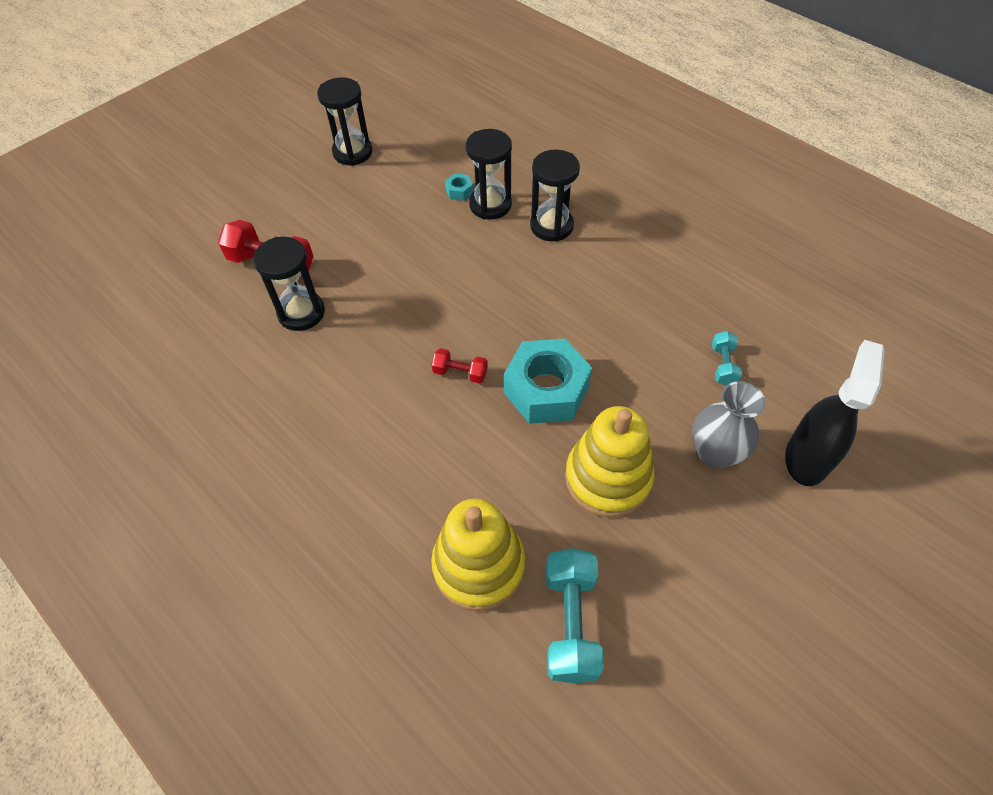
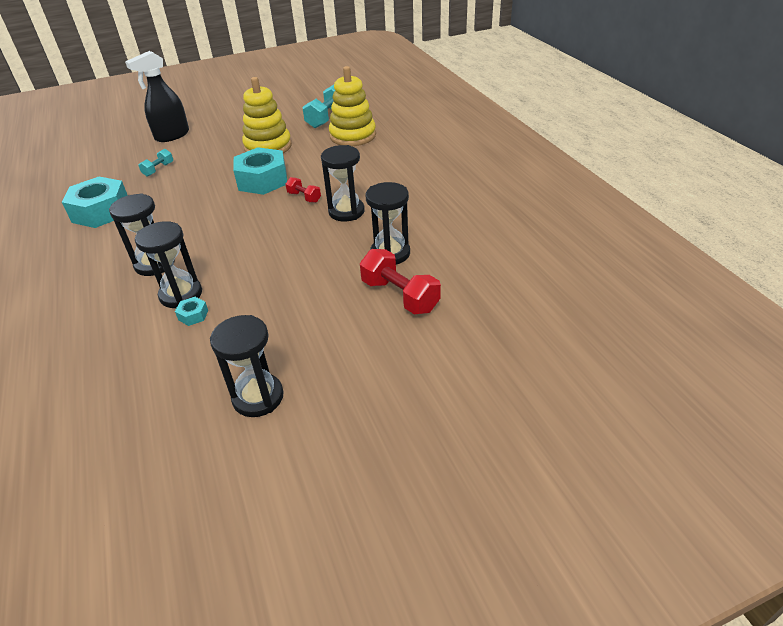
camera: 155 degrees left, 15 degrees down
grey vase [692,381,765,468] -> none
none -> turquoise nut [62,177,128,228]
none -> black hourglass [321,145,365,222]

